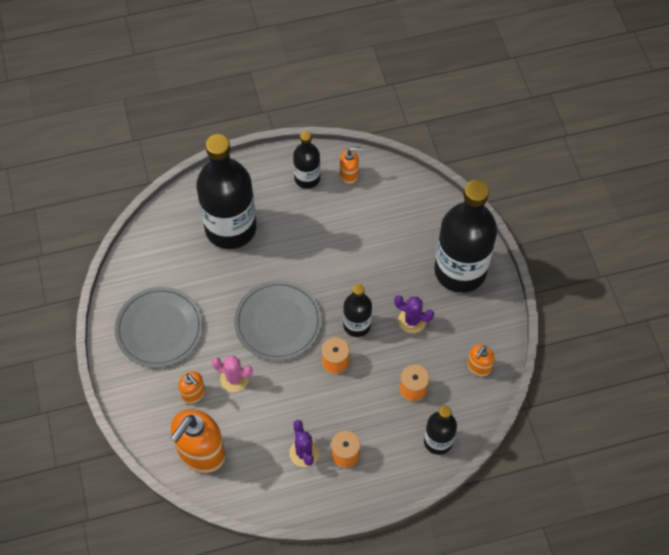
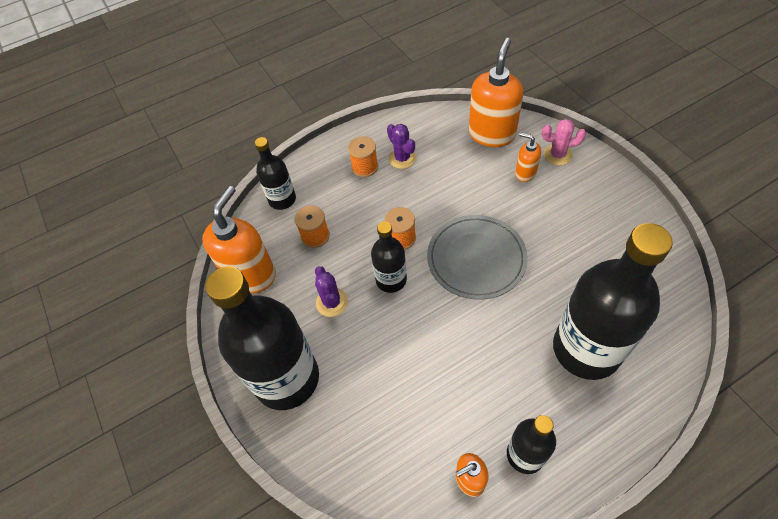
camera: 170 degrees right, 5 degrees down
grey plate [114,287,203,368] -> none
pink cactus [212,356,253,392] -> pink cactus moved to [542,119,586,165]
purple cactus [394,295,434,333] -> purple cactus turned 60 degrees clockwise [315,266,348,317]
orange soap dispenser [467,345,495,377] -> orange soap dispenser [202,186,276,293], size x1.97

